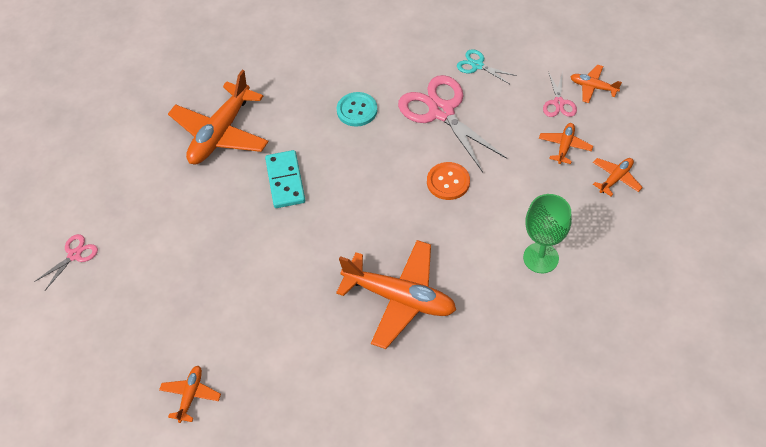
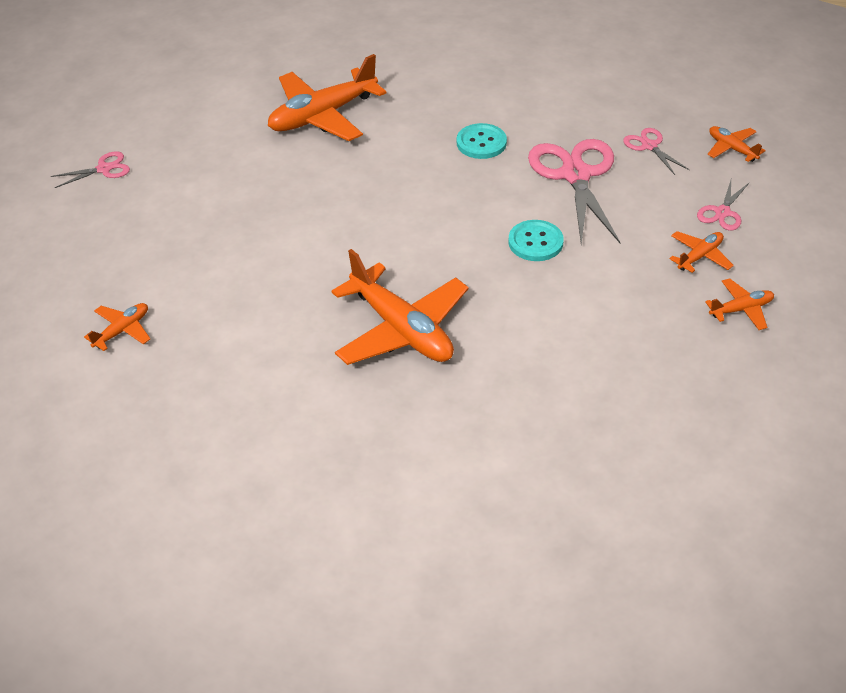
camera: 25 degrees right, 10 degrees down
turquoise domino [265,150,305,208] -> none
orange button [427,162,470,200] -> turquoise button [508,220,564,261]
turquoise scissors [457,49,517,84] -> pink scissors [623,128,690,175]
green goblet [523,194,572,273] -> none
orange plane [570,65,622,103] -> orange plane moved to [707,126,766,162]

